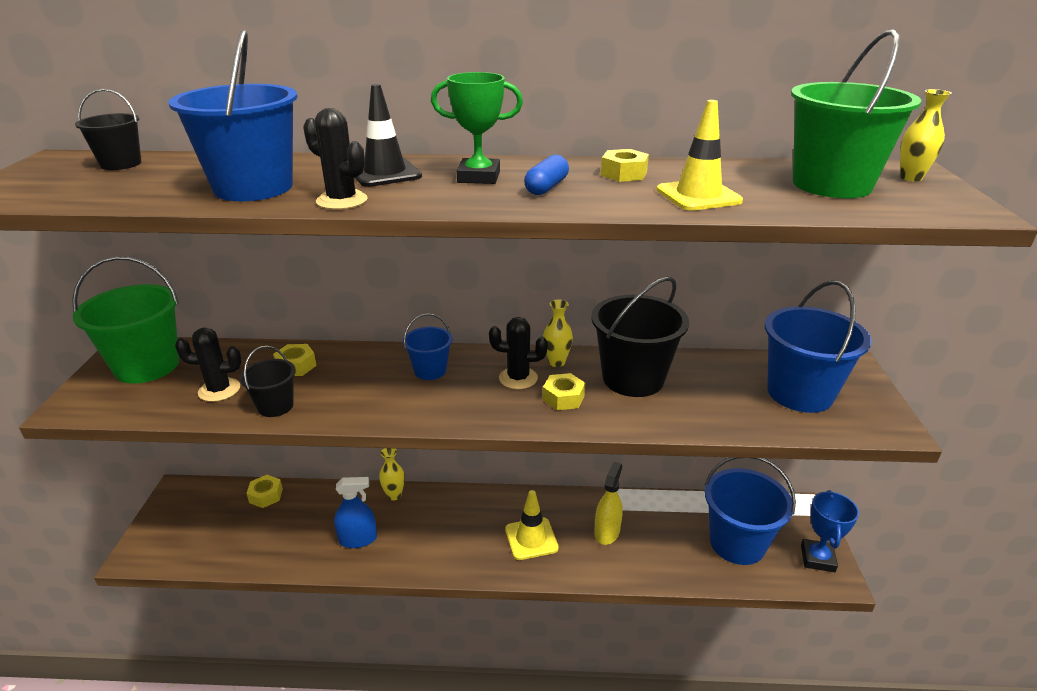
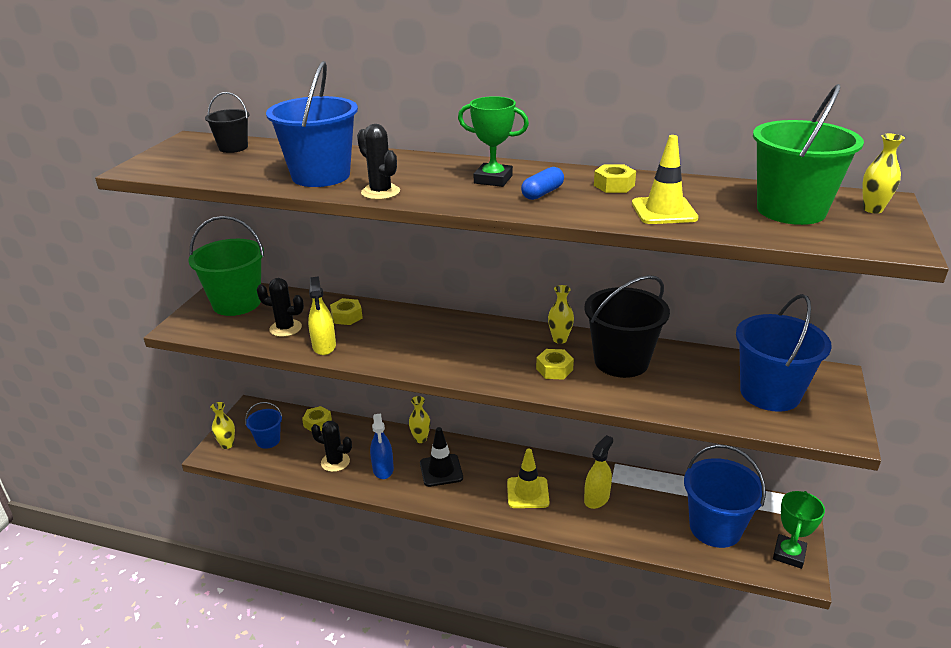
camera: 15 degrees right, 0 degrees up
black bucket [240,346,296,417] -> yellow spray bottle [308,276,336,355]
blue spray bottle [334,477,377,548] -> blue spray bottle turned 75 degrees clockwise [370,413,394,479]
black traffic cone [355,84,422,187] -> black traffic cone moved to [420,427,463,487]
blue bucket [403,313,452,380] -> blue bucket moved to [245,402,283,449]
black cactus [489,317,548,389] -> black cactus moved to [311,421,352,472]
blue trophy [801,490,859,572] -> green trophy [773,491,825,569]
none -> yellow vase [210,402,235,449]

